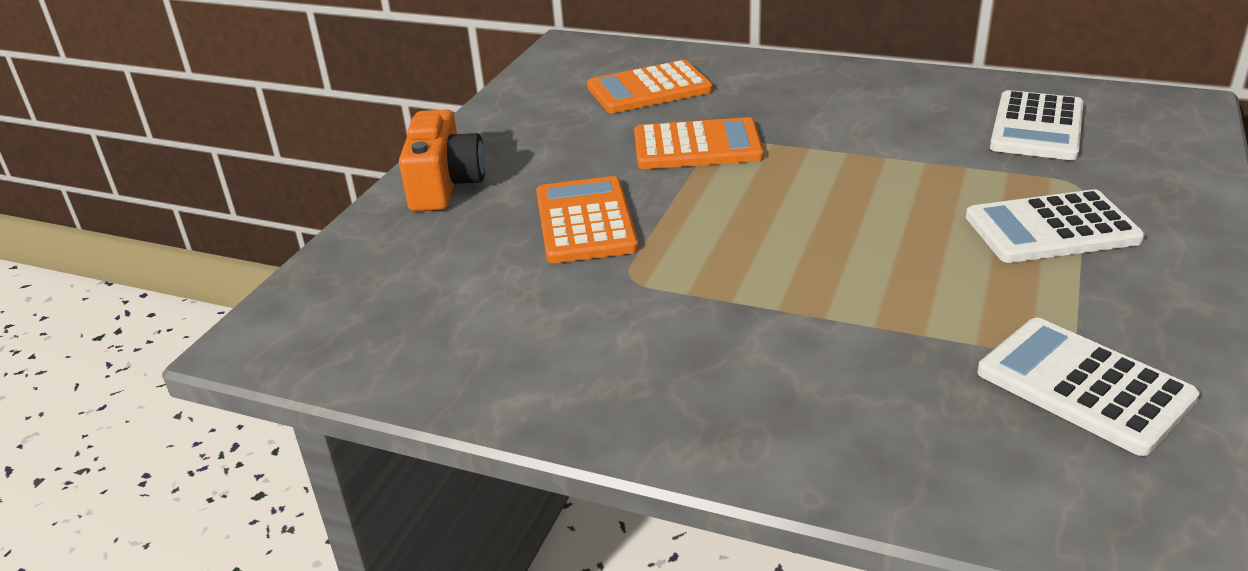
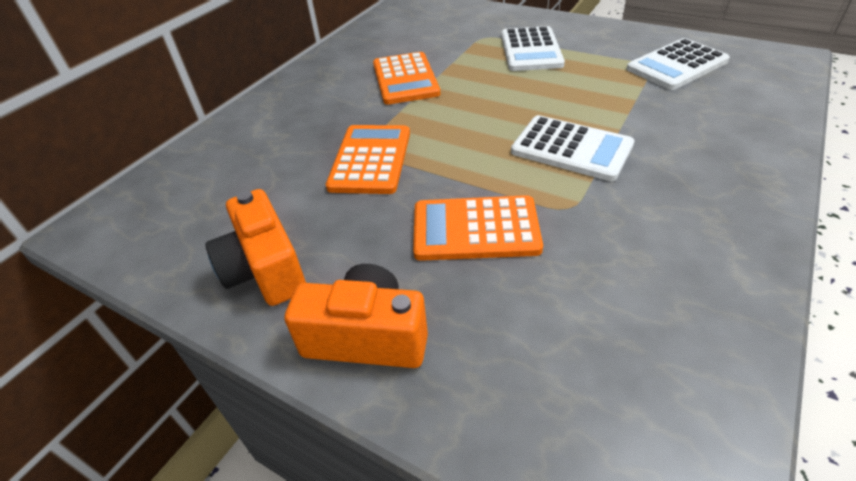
camera: 80 degrees left, 10 degrees up
orange calculator [587,60,713,113] -> orange calculator moved to [373,52,441,105]
white calculator [990,90,1084,160] -> white calculator moved to [511,115,634,181]
none -> orange camera [205,189,306,306]

